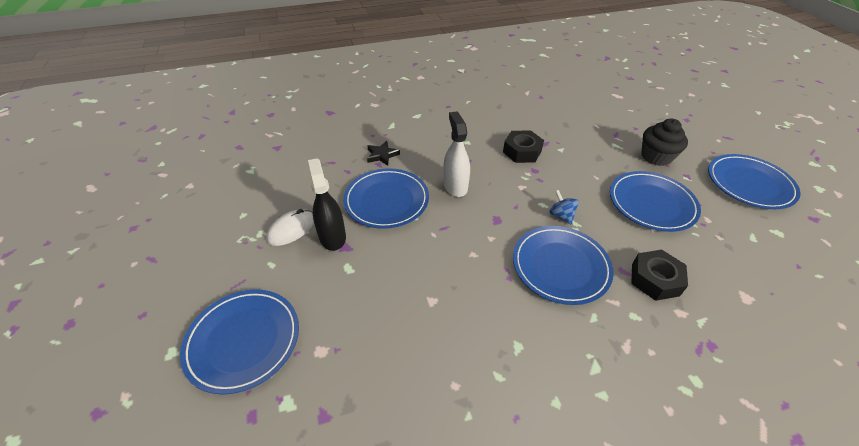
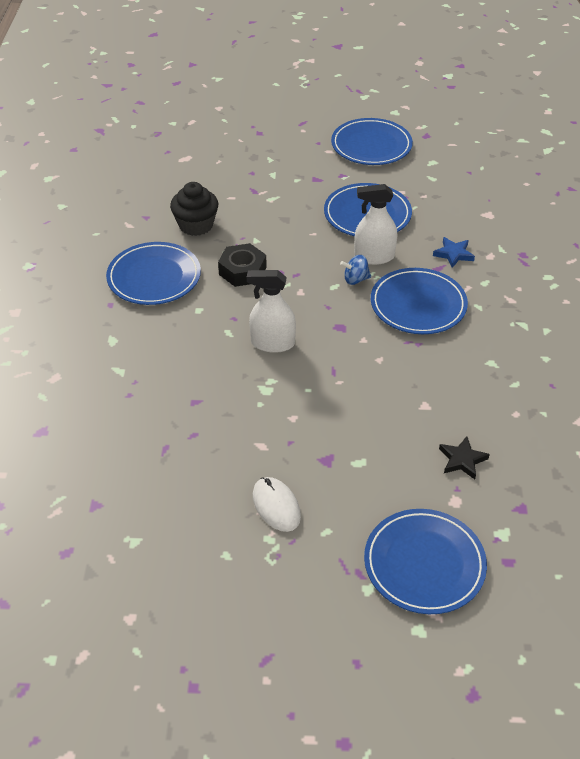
camera: 70 degrees left, 0 degrees up
black spray bottle [308,158,346,251] -> none
blue plate [343,168,429,229] -> blue plate moved to [106,242,201,305]
black star [367,141,400,166] -> black star moved to [439,436,490,480]
black nut [631,250,688,301] -> blue star [433,237,475,268]
black cupcake [641,118,688,166] -> black cupcake moved to [170,182,218,236]
none -> white spray bottle [354,184,397,265]

